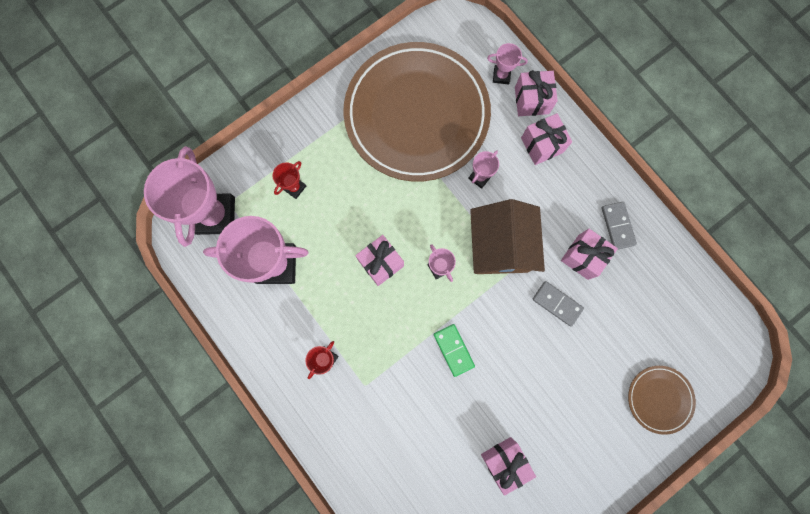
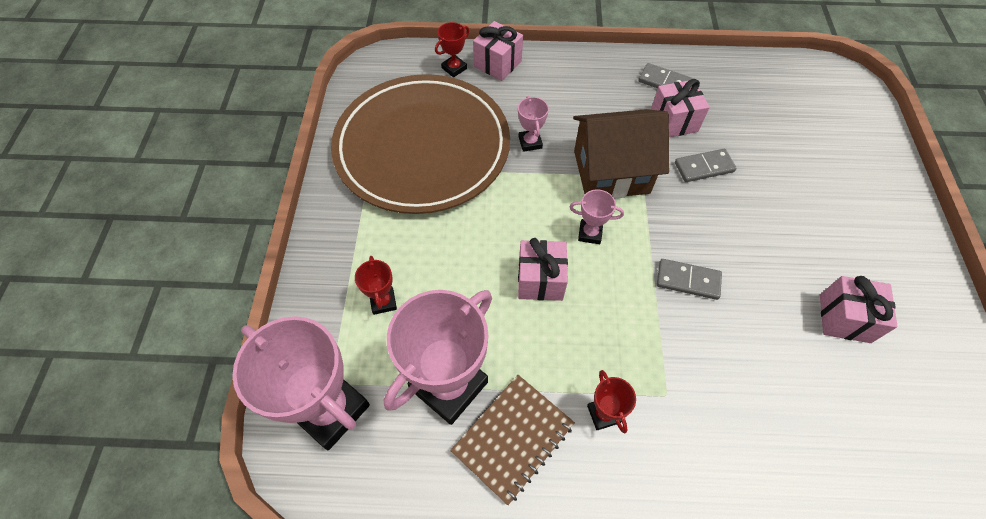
camera: 50 degrees left, 20 degrees down
green domino [433,324,475,377] -> grey domino [657,259,722,300]
brown house [470,199,545,274] -> brown house turned 45 degrees counterclockwise [573,109,669,199]
pink trophy [487,43,528,84] -> red trophy [435,22,469,77]
pink gift [521,113,572,165] -> none
brown plate [628,366,696,435] -> none
none -> brown notebook [450,375,575,505]

